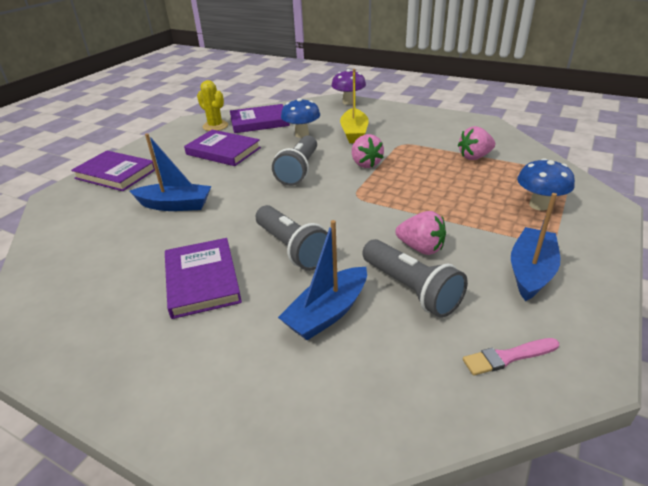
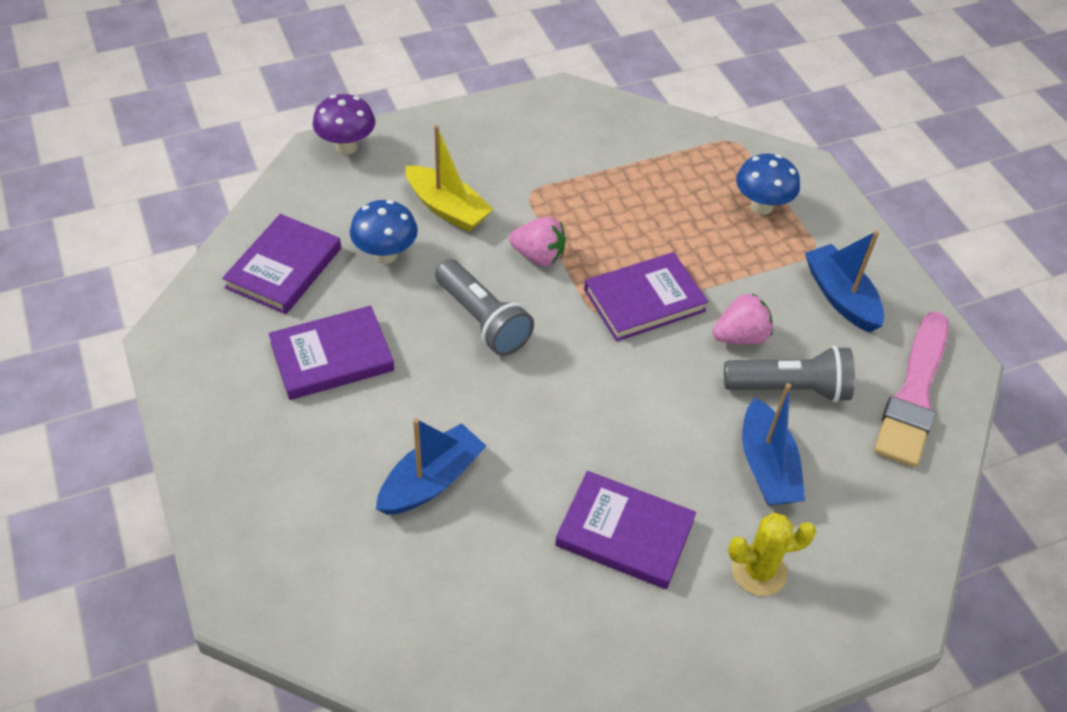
camera: 55 degrees left, 15 degrees up
purple book [71,151,155,191] -> purple book moved to [584,252,709,341]
yellow cactus [197,80,228,131] -> yellow cactus moved to [728,513,816,596]
grey flashlight [256,205,328,271] -> none
pink strawberry [458,126,495,160] -> none
pink brush [463,338,559,376] -> pink brush [874,311,949,468], size x2.08

